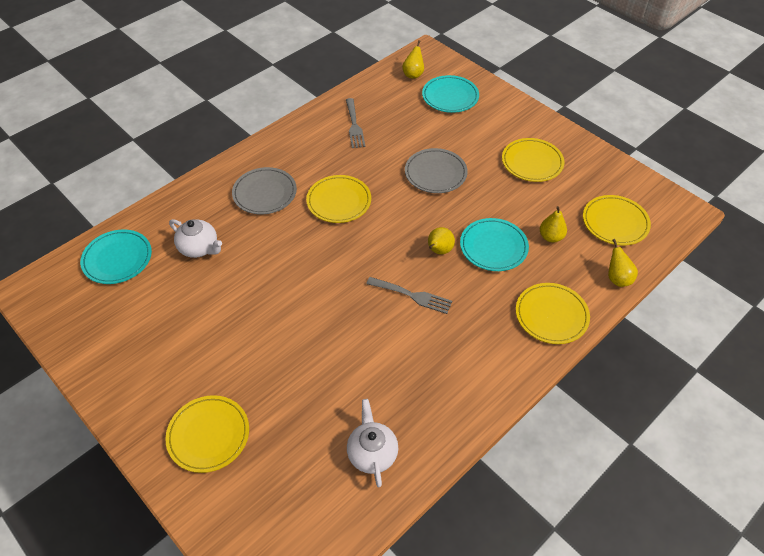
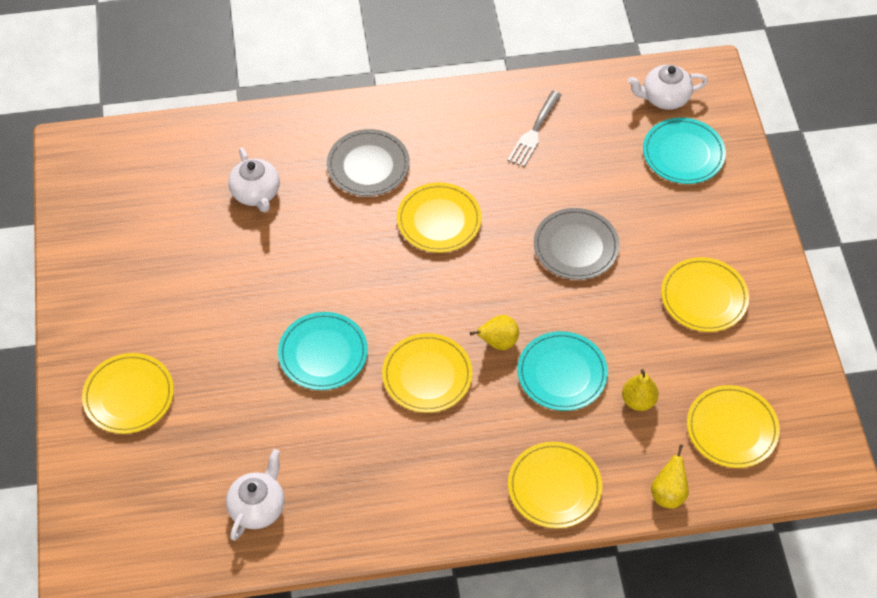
camera: 35 degrees right, 5 degrees up
turquoise plate [80,229,152,284] -> turquoise plate moved to [278,312,368,390]
grey fork [366,277,452,314] -> yellow plate [382,333,473,413]
yellow pear [402,40,424,79] -> white teapot [628,65,708,110]

